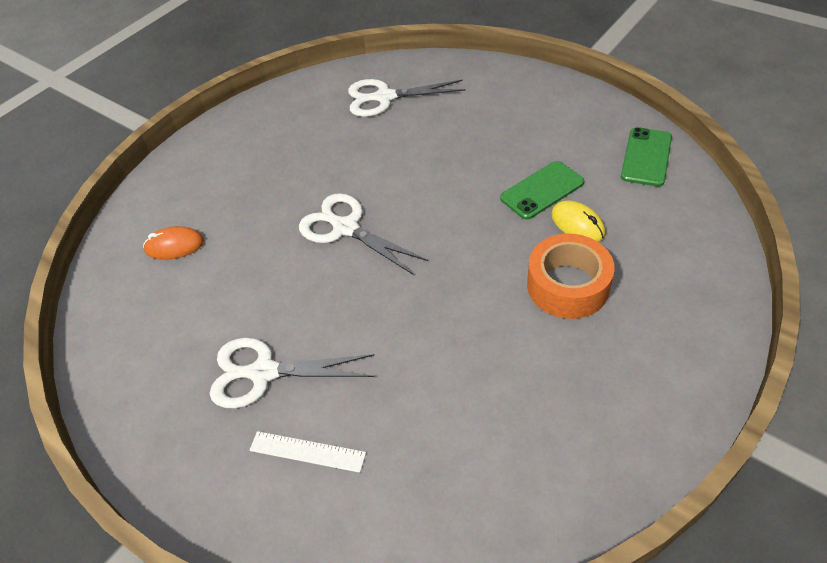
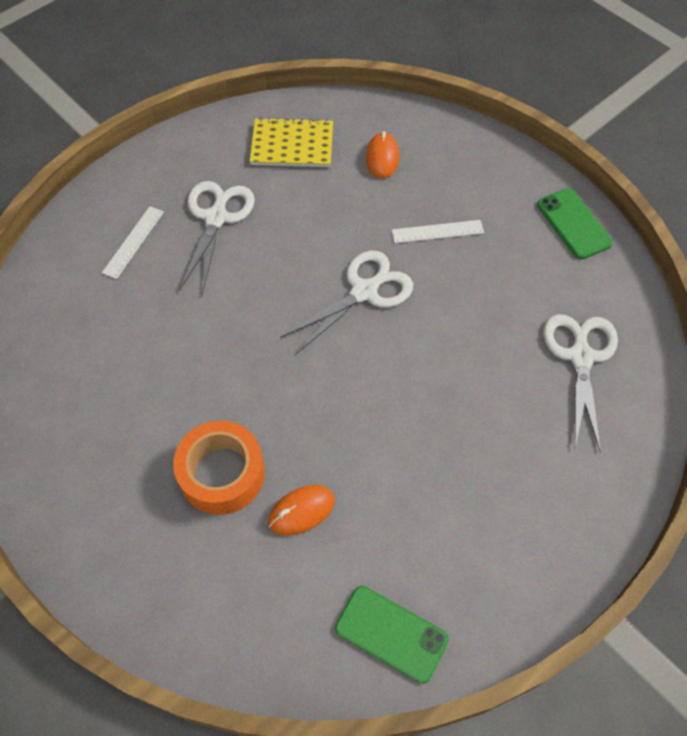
camera: 95 degrees right, 10 degrees up
green phone [500,161,584,220] -> green phone moved to [537,188,613,260]
yellow mouse [551,201,606,242] -> orange mouse [268,485,335,536]
none -> yellow notebook [250,117,333,167]
none -> white ruler [392,220,484,243]

